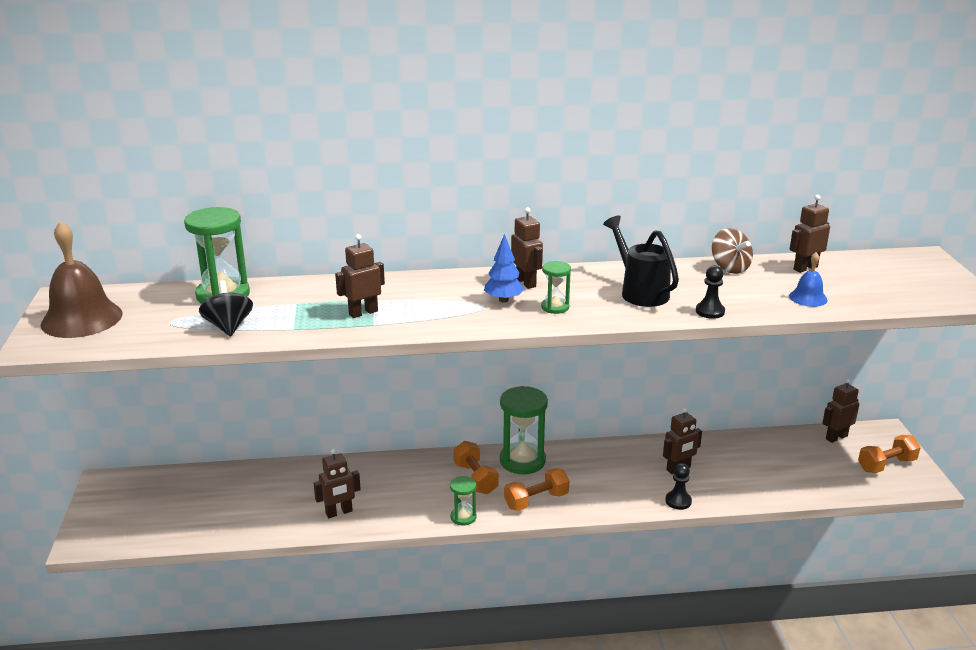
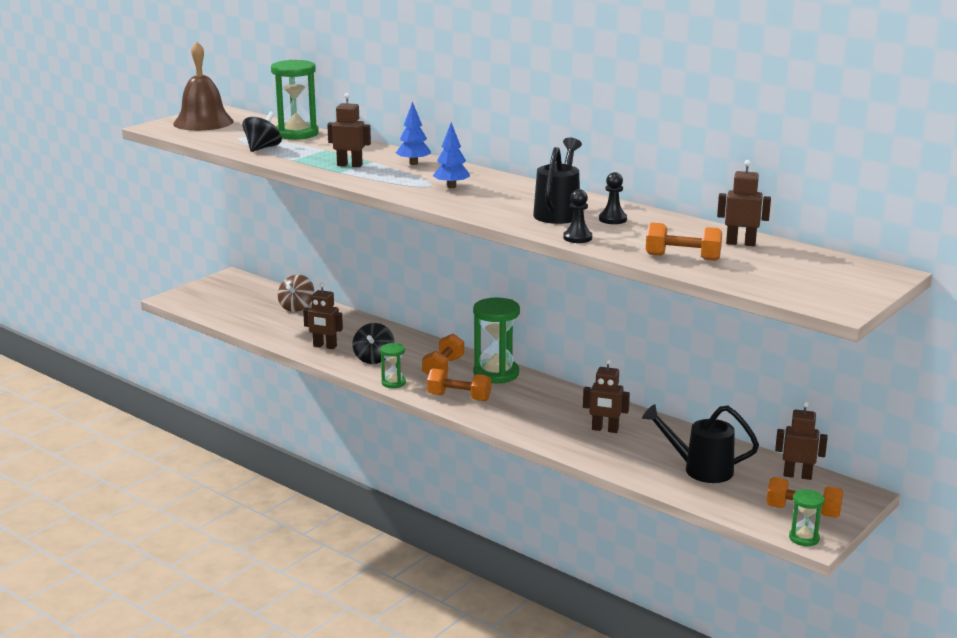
camera: 45 degrees right, 5 degrees down
brown robot [511,207,543,289] -> none
green hourglass [541,261,571,314] -> green hourglass moved to [789,489,824,546]
black pawn [665,463,692,510] -> black pawn moved to [599,172,627,224]
brown spinning top [712,228,753,274] -> brown spinning top moved to [278,275,314,312]
blue bell [789,252,828,307] -> orange dumbbell [646,223,722,261]
none -> black spinning top [353,323,394,364]
none -> blue tree [396,101,431,165]
none -> black watering can [642,404,759,483]

